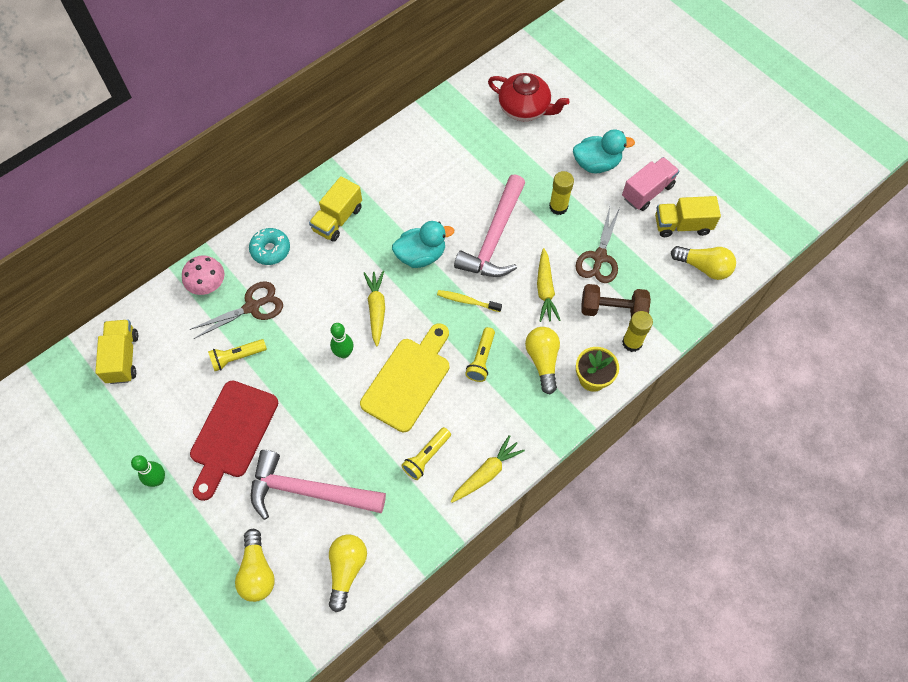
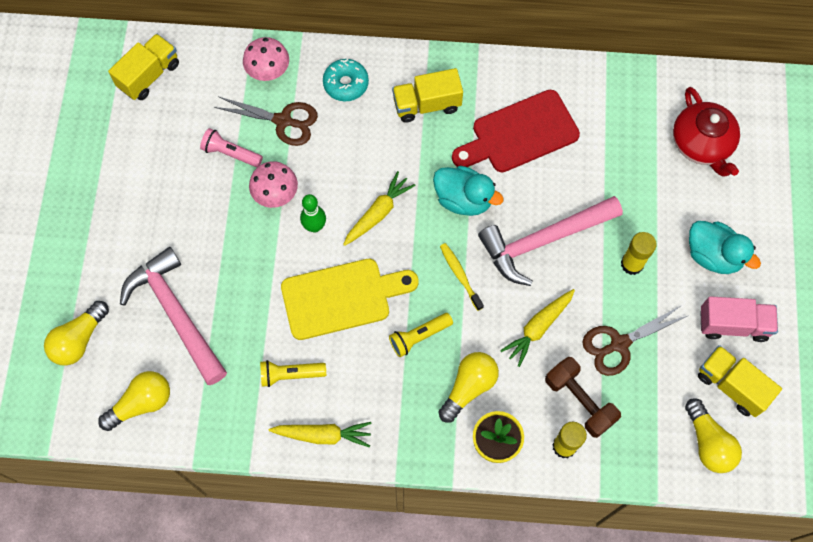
camera: 45 degrees right, 5 degrees up
green bowling pin [131,455,165,487] -> none
red cutting board [190,381,278,501] -> red cutting board moved to [452,90,580,172]
yellow flashlight [208,339,267,371] -> pink flashlight [200,128,263,167]
none -> pink mushroom [249,161,298,208]

